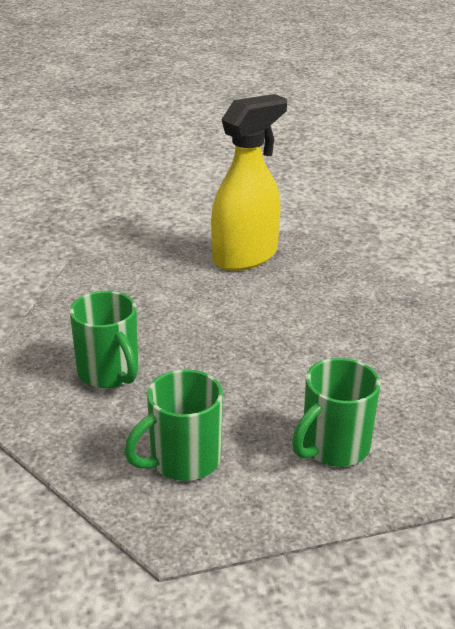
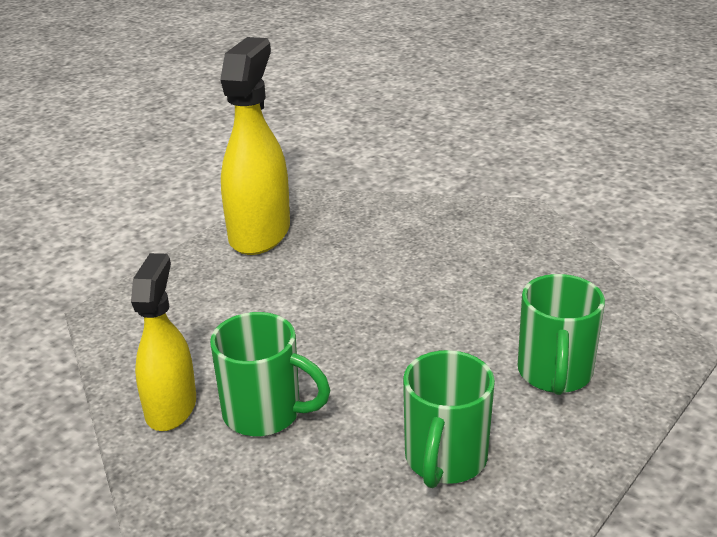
camera: 35 degrees left, 0 degrees up
none -> yellow spray bottle [131,253,196,431]

